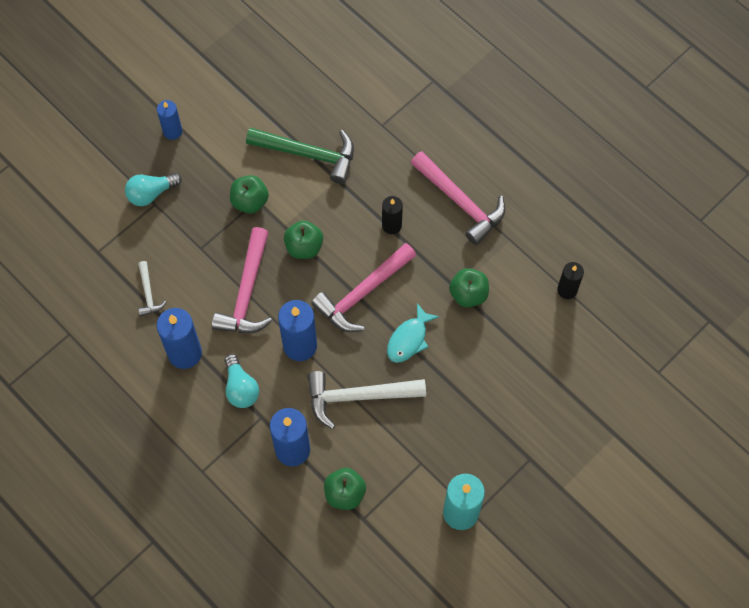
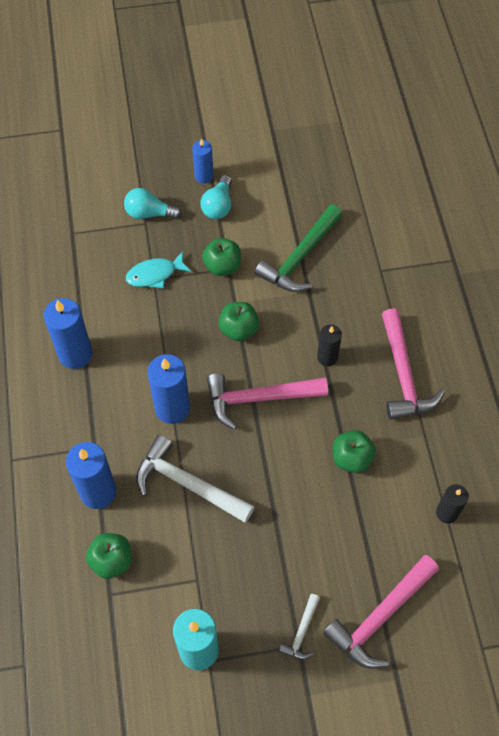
camera: 35 degrees right, 5 degrees down
white hammer [138,261,167,316] -> white hammer moved to [279,594,320,660]
pink hammer [212,227,272,333] -> pink hammer moved to [323,555,439,669]
turquoise light bulb [224,354,259,408] -> turquoise light bulb moved to [200,175,232,219]
green hammer [246,128,354,184] -> green hammer turned 75 degrees clockwise [255,204,343,292]
turquoise fish [387,303,440,363] -> turquoise fish moved to [126,251,192,288]

